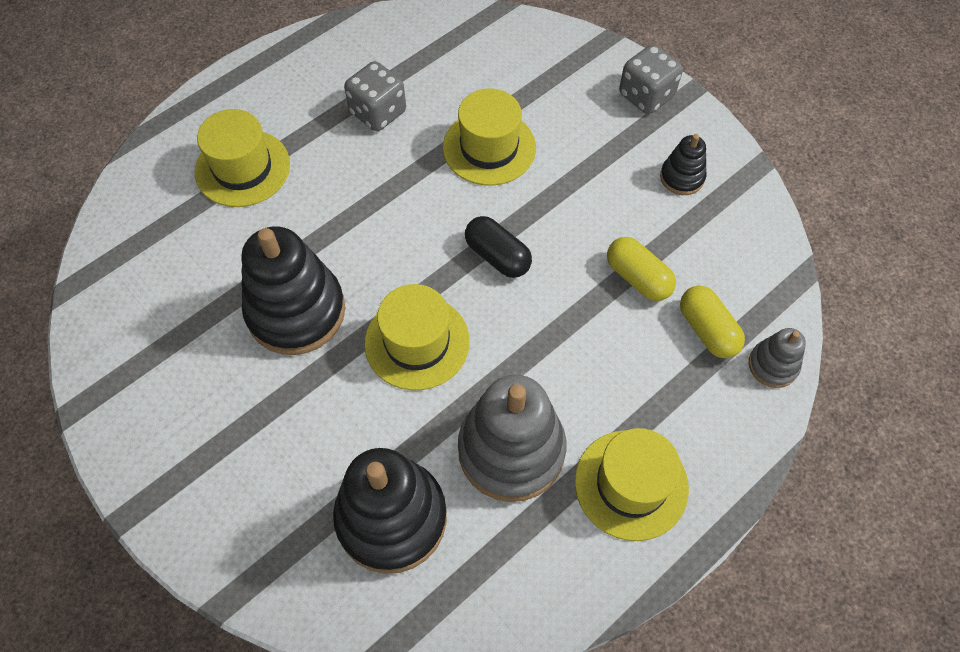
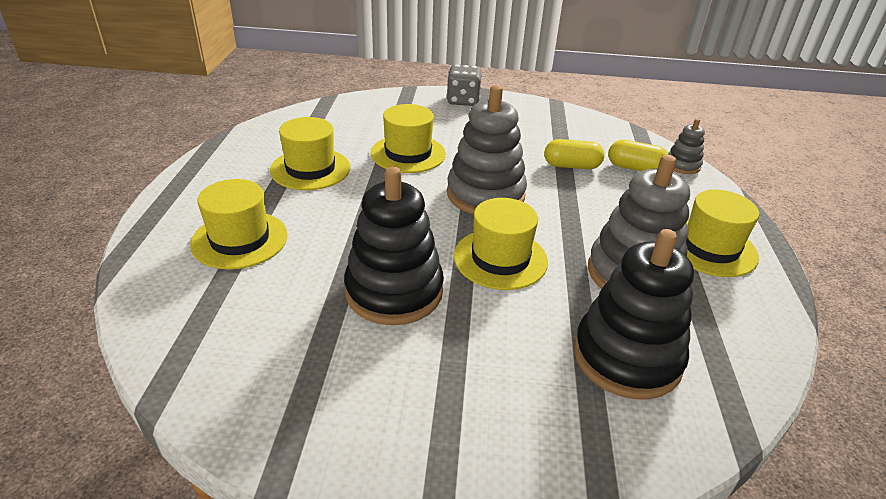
camera: 45 degrees left, 25 degrees down
grey dice [344,61,406,131] -> yellow hat [270,117,350,190]
black capsule [465,216,532,278] -> grey stacking toy [447,85,527,214]
black stacking toy [660,134,706,195] -> none

